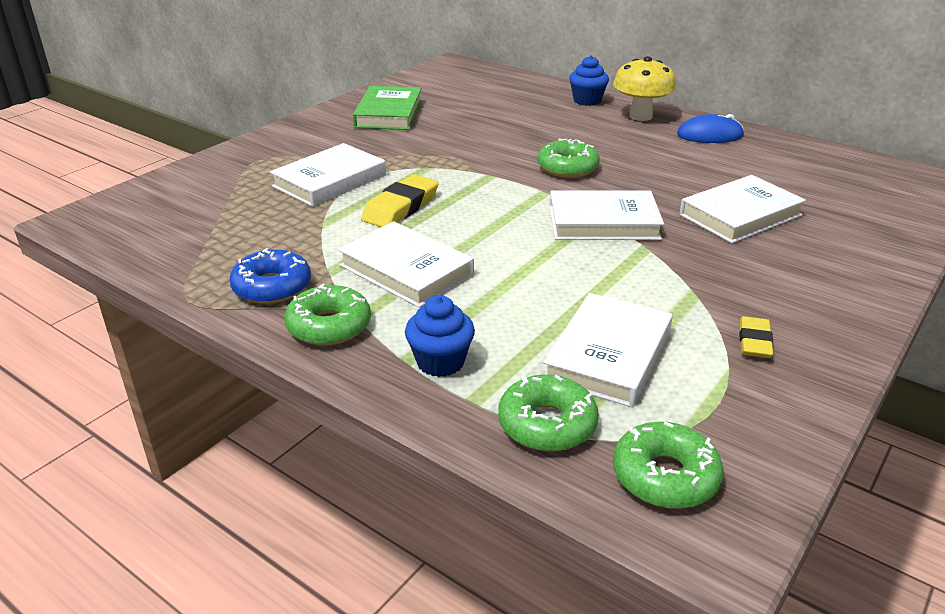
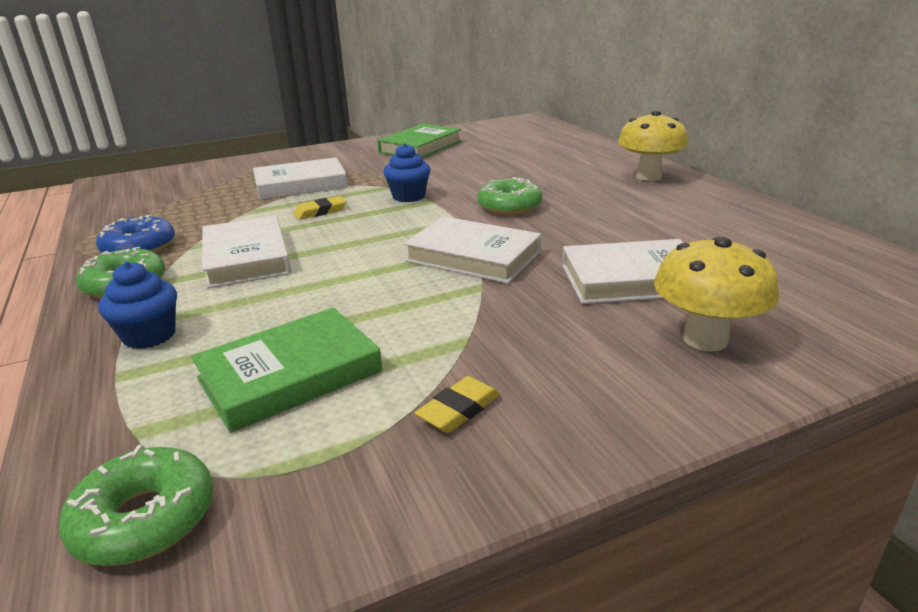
camera: 30 degrees right, 5 degrees down
yellow eraser [361,174,439,227] -> yellow eraser [293,196,347,220], size x0.61
green donut [498,374,599,451] -> none
white book [543,293,673,407] -> green book [191,307,382,433]
blue cupcake [569,55,609,106] -> blue cupcake moved to [383,143,430,202]
blue mouse [677,114,744,143] -> none
none -> yellow mushroom [654,237,779,352]

